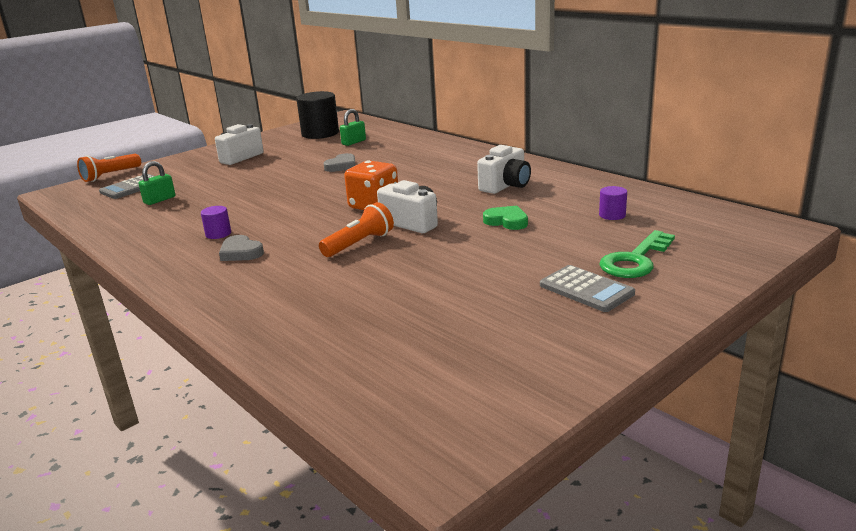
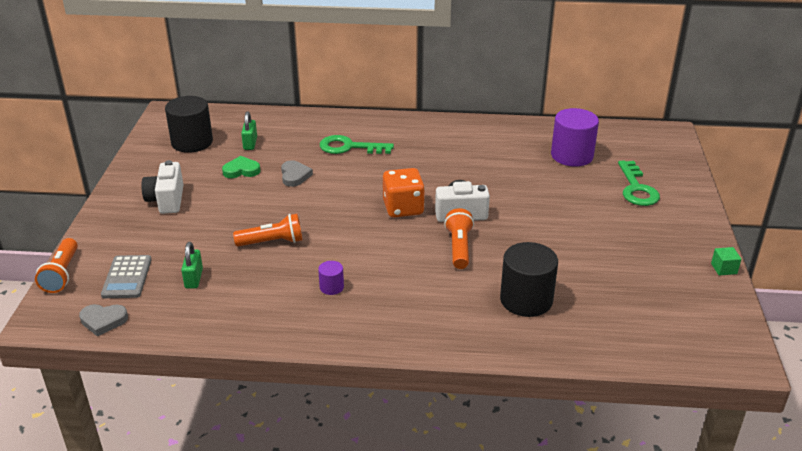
camera: 45 degrees left, 10 degrees up
grey heart [219,235,264,261] -> grey heart moved to [79,304,128,336]
white camera [477,145,531,194] -> none
green heart [483,205,528,230] -> green heart moved to [222,156,261,178]
grey calculator [540,265,635,312] -> none
purple cylinder [599,186,627,220] -> purple cylinder [551,108,599,167], size x2.12
none -> orange flashlight [233,214,302,246]
none -> green key [320,135,394,154]
none -> black cylinder [500,242,558,317]
none -> green cube [711,247,742,276]

